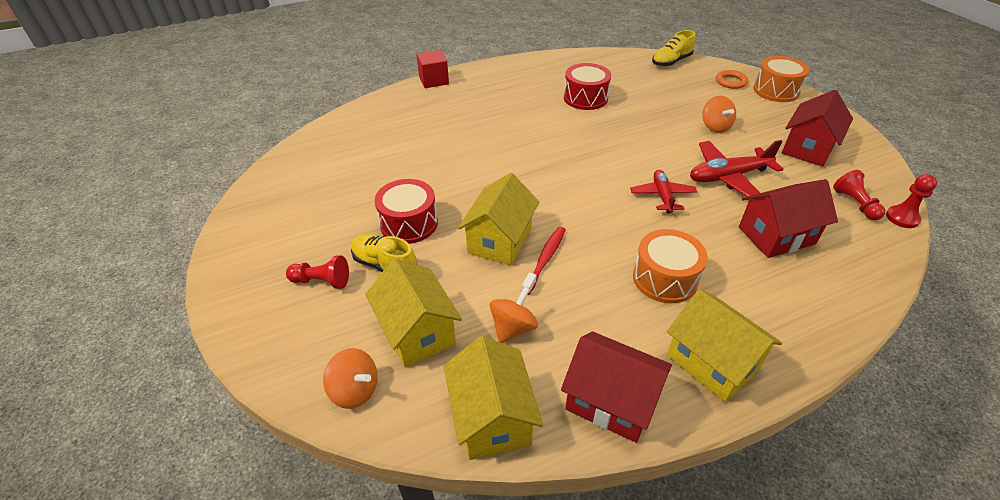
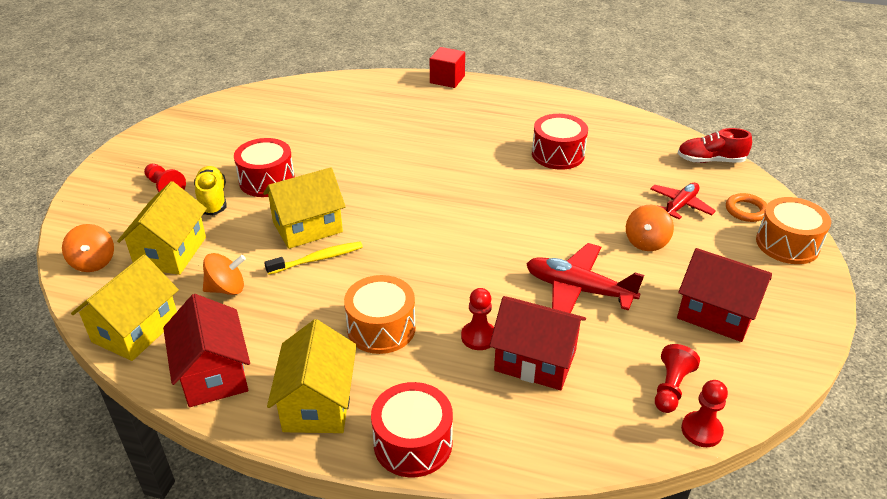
camera: 40 degrees right, 5 degrees down
red toothbrush [521,226,566,295] -> yellow toothbrush [264,242,363,275]
red plane [630,170,697,213] -> red plane moved to [650,183,716,219]
yellow shoe [652,30,695,67] -> red shoe [678,128,752,163]
red house [782,90,853,167] -> red house turned 45 degrees clockwise [677,248,772,342]
none -> red drum [371,382,453,478]
none -> red pawn [461,288,494,350]

